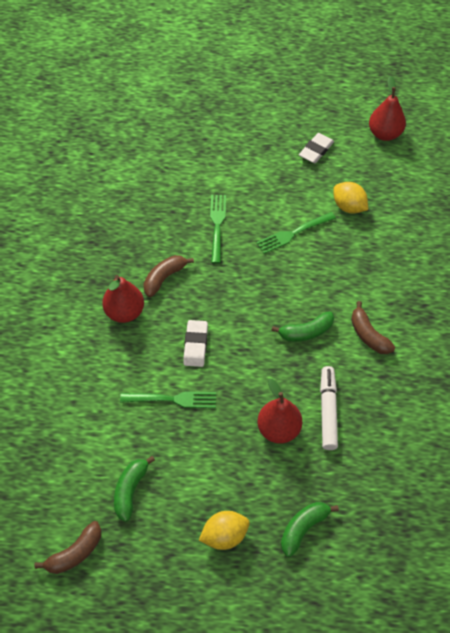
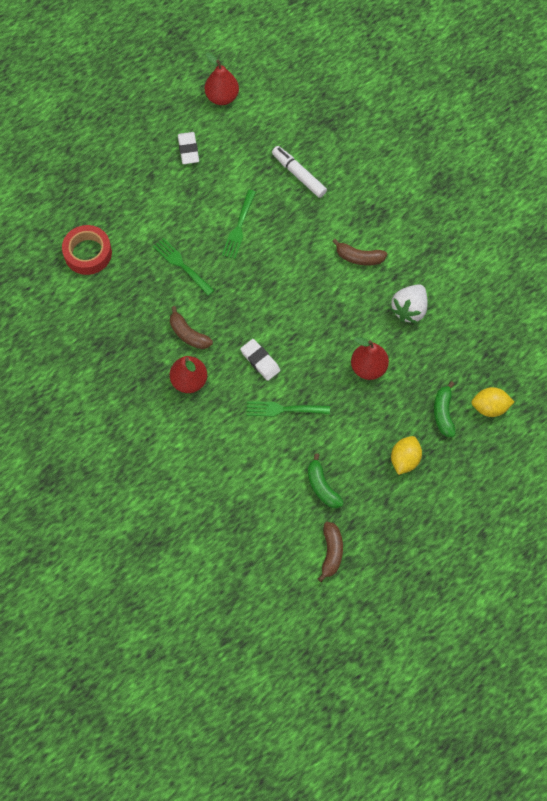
camera: 45 degrees left, 10 degrees up
green fork [120,391,216,408] -> green fork turned 135 degrees counterclockwise [246,401,330,416]
brown banana [143,255,194,297] -> brown banana turned 45 degrees counterclockwise [170,306,213,349]
green banana [271,312,334,342] -> none
white marker [320,366,338,450] -> white marker moved to [272,146,327,198]
yellow lemon [333,182,368,214] -> yellow lemon moved to [471,387,514,417]
none -> red tape [62,225,112,275]
none -> white strawberry [390,284,427,323]

